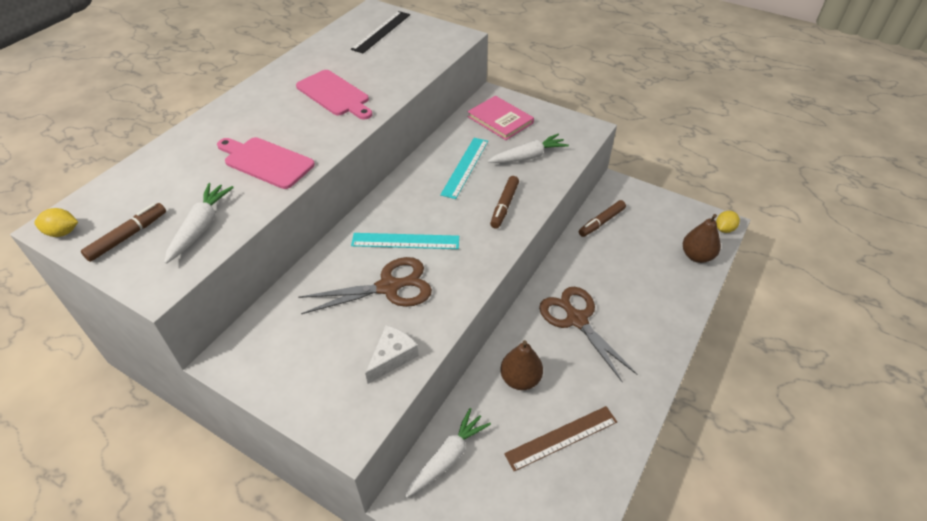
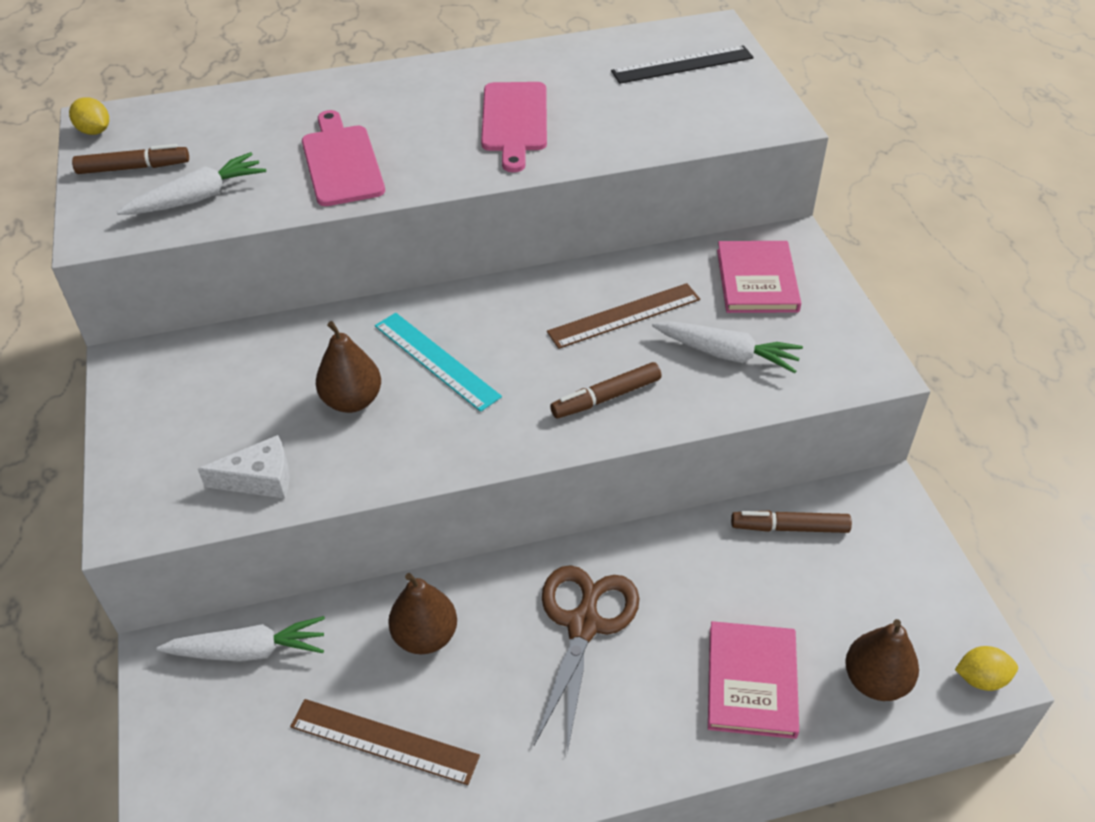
camera: 45 degrees right, 0 degrees up
brown scissors [298,257,432,314] -> brown pear [316,321,381,413]
turquoise ruler [440,138,488,199] -> brown ruler [547,283,700,349]
none -> pink book [708,621,799,739]

